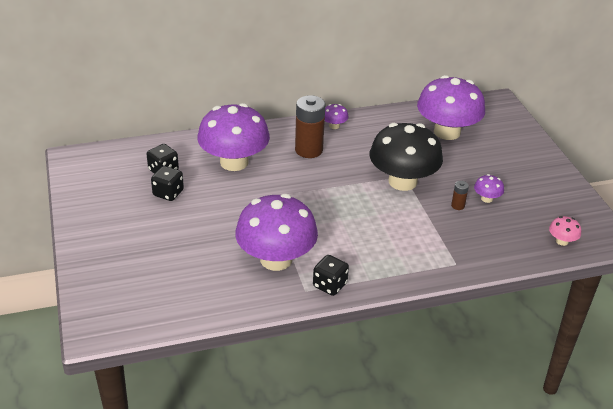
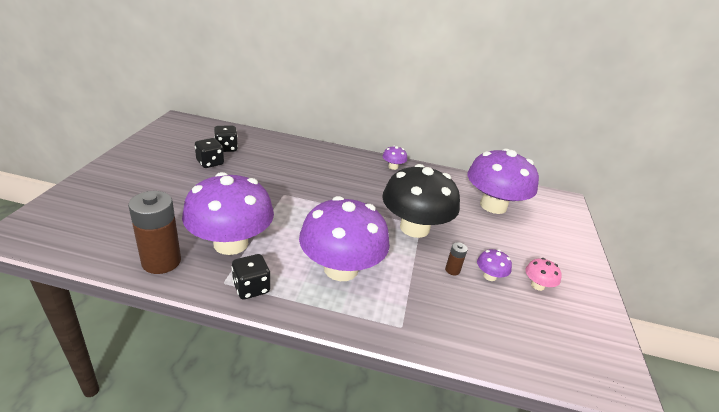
camera: 25 degrees right, 5 degrees down
purple mushroom [197,103,270,171] -> purple mushroom moved to [299,196,390,281]
brown battery [295,95,325,158] -> brown battery moved to [128,191,181,274]
pink mushroom [549,216,581,246] -> pink mushroom moved to [525,258,562,291]

